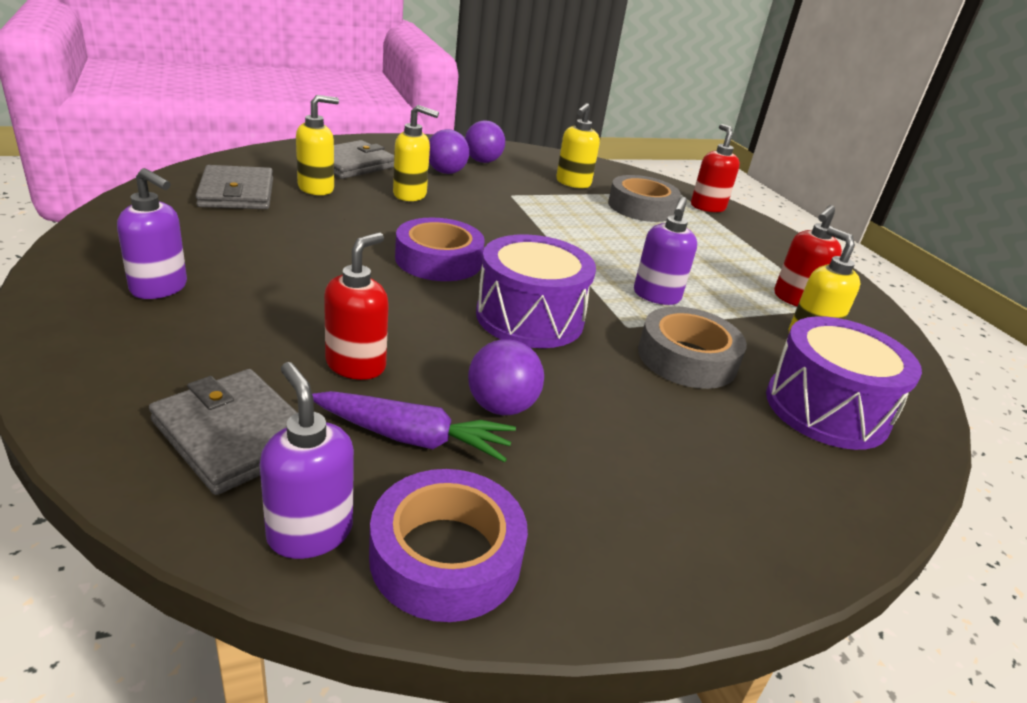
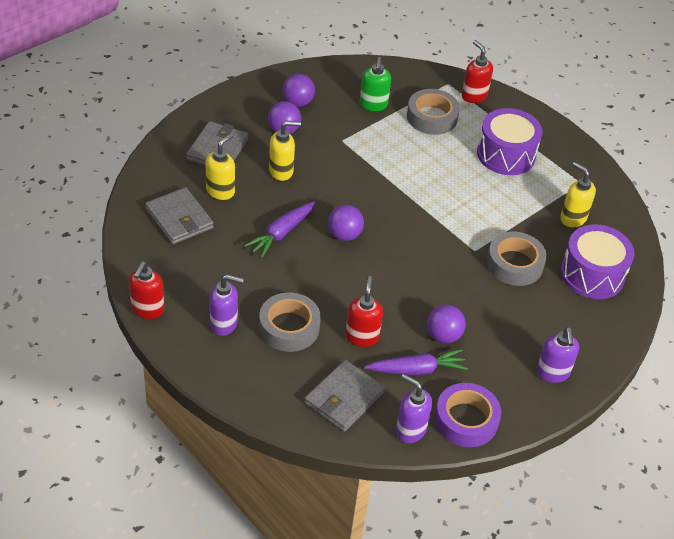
camera: 20 degrees left, 15 degrees up
grey wallet [149,369,297,495] -> grey wallet turned 75 degrees counterclockwise [304,360,385,432]
purple tape [395,218,485,281] -> purple ball [328,205,364,241]
purple drum [476,234,596,348] -> purple drum moved to [477,108,542,175]
yellow soap dispenser [556,103,600,188] -> green soap dispenser [360,57,391,111]
purple soap dispenser [634,197,697,305] -> purple soap dispenser moved to [537,327,579,383]
red soap dispenser [774,205,842,306] -> red soap dispenser moved to [129,262,164,319]
none -> purple carrot [244,201,315,258]
none -> grey tape [259,292,321,352]

